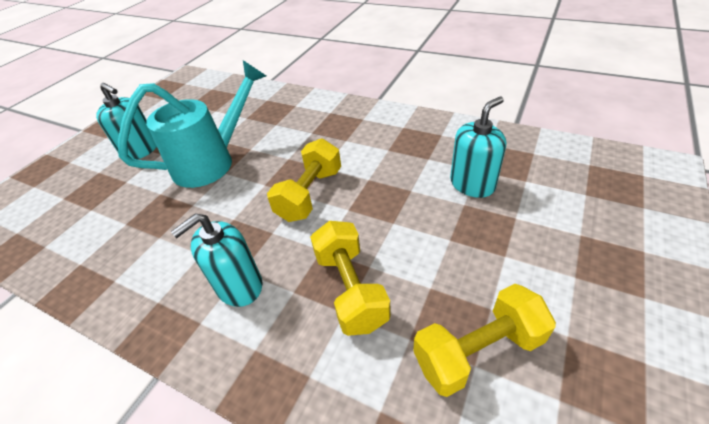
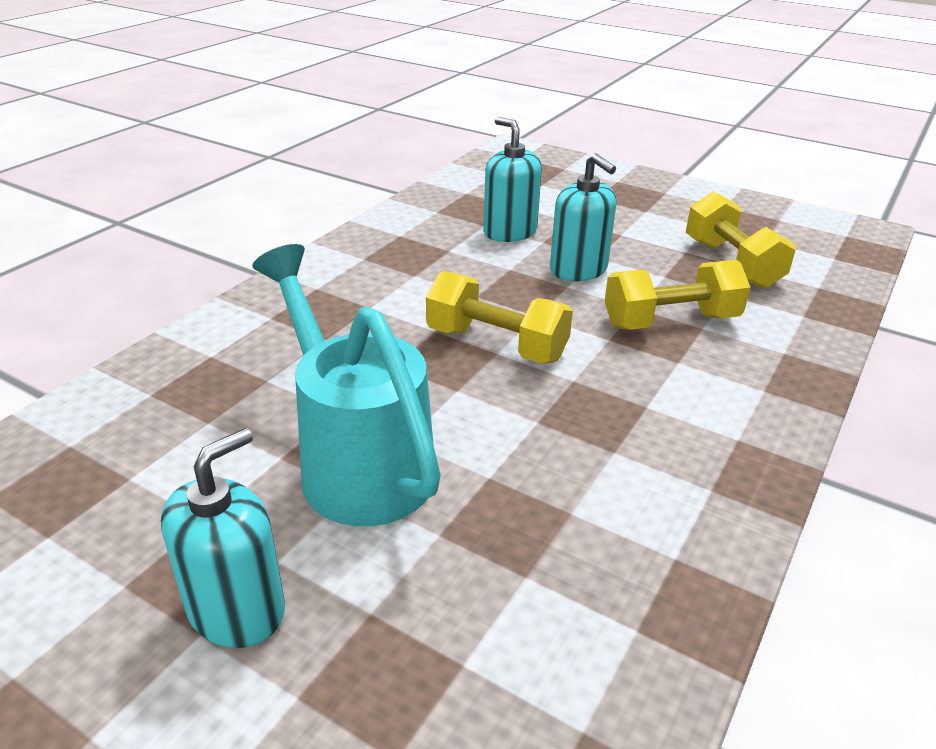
camera: 90 degrees left, 10 degrees down
turquoise soap dispenser [171,213,263,307] -> turquoise soap dispenser moved to [550,153,616,281]

